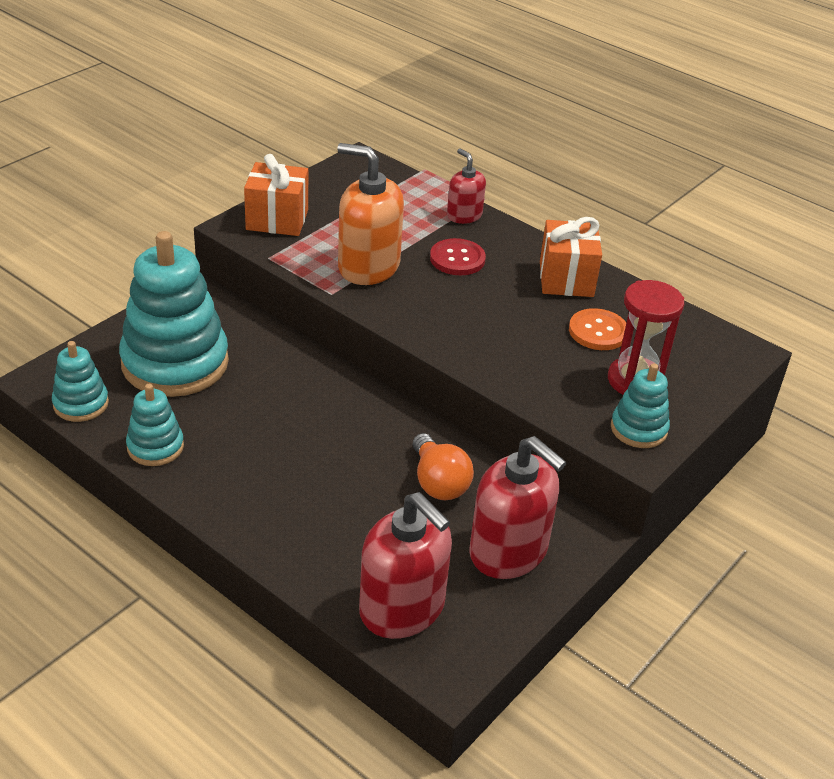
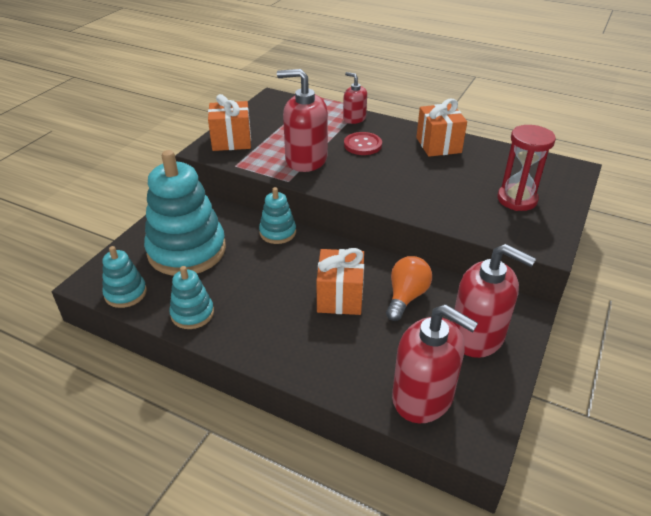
camera: 10 degrees left, 0 degrees up
orange soap dispenser [338,143,404,285] -> red soap dispenser [277,69,328,172]
orange light bulb [413,433,474,500] -> orange light bulb turned 120 degrees counterclockwise [386,256,432,321]
orange button [569,308,626,350] -> none
turquoise stacking toy [611,363,670,448] -> turquoise stacking toy moved to [259,187,296,244]
none -> orange gift [316,248,364,315]

